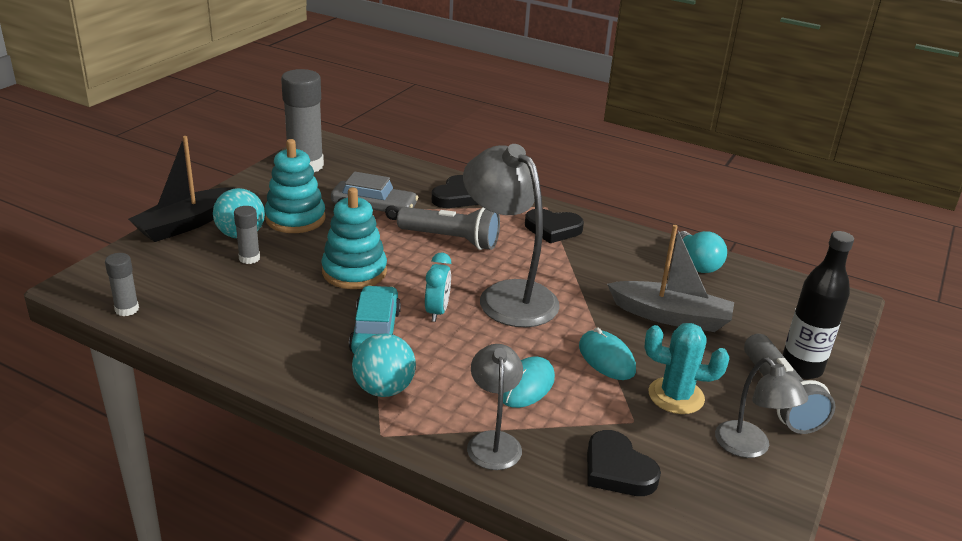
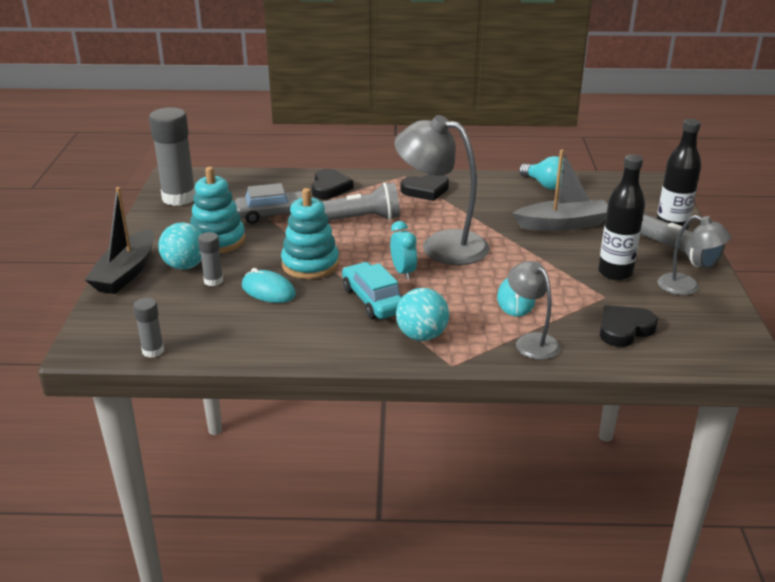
camera: 25 degrees left, 0 degrees up
turquoise mouse [579,327,636,380] -> turquoise mouse moved to [242,268,296,303]
black heart [587,430,661,496] -> black heart turned 120 degrees clockwise [600,305,658,347]
turquoise cactus [644,323,729,414] -> black bottle [598,154,645,280]

